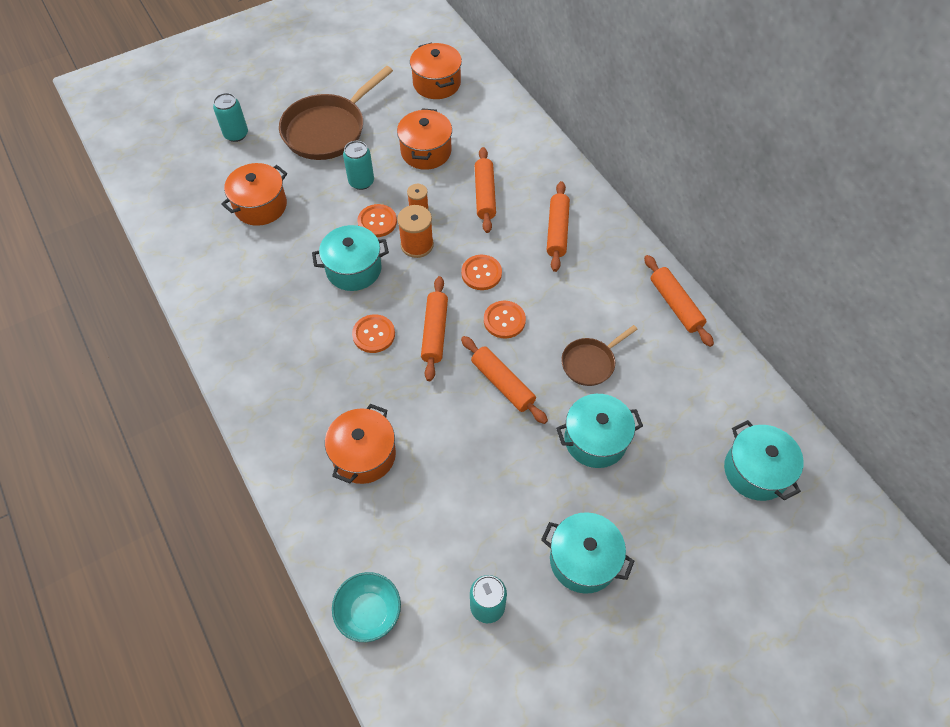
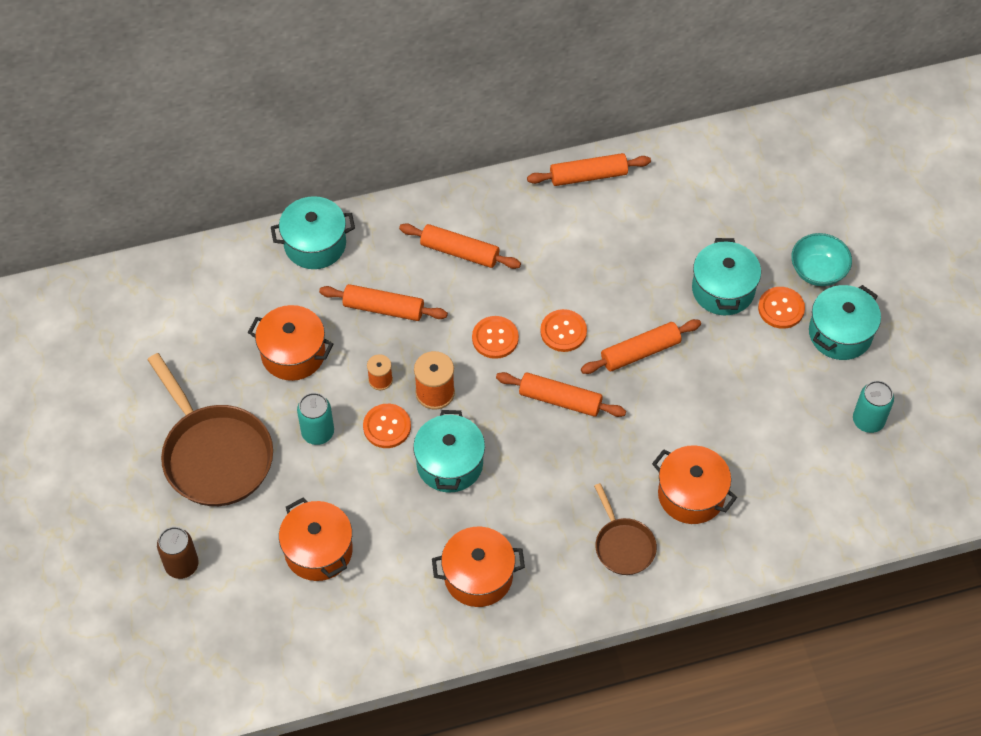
camera: 75 degrees left, 0 degrees up
turquoise can [213,93,248,142] -> brown can [157,527,199,579]
turquoise bowl [332,572,401,642] -> turquoise bowl moved to [791,233,852,286]
orange button [352,314,395,353] -> orange button moved to [758,287,805,329]
orange pot [410,42,462,99] -> orange pot moved to [432,527,525,607]
brown pan [561,325,638,386] -> brown pan moved to [594,483,657,575]
turquoise pot [724,420,804,501] -> turquoise pot moved to [271,196,355,269]

